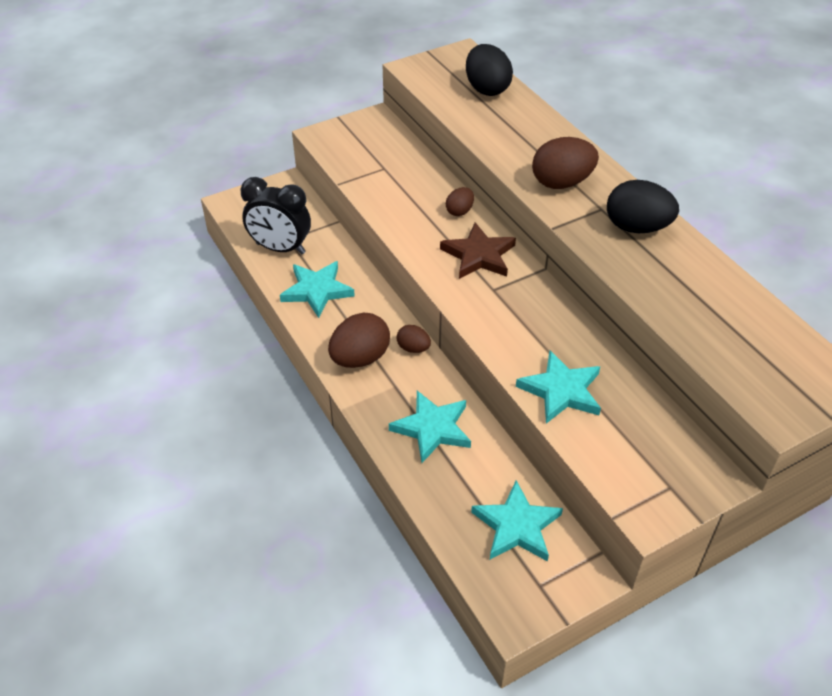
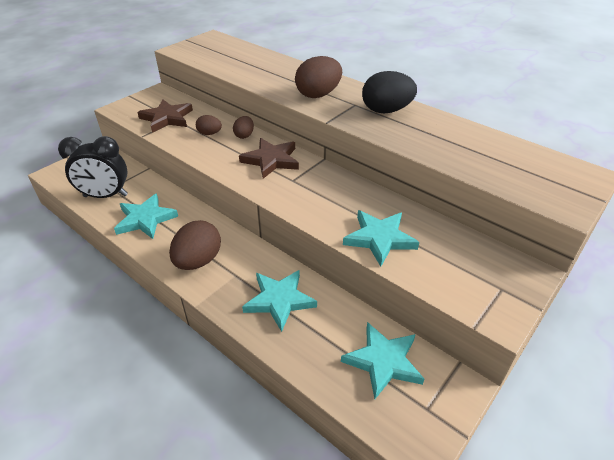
camera: 20 degrees left, 5 degrees down
brown egg [396,325,431,353] -> brown egg moved to [196,115,222,135]
black egg [466,44,513,96] -> none
none -> brown star [137,99,193,133]

